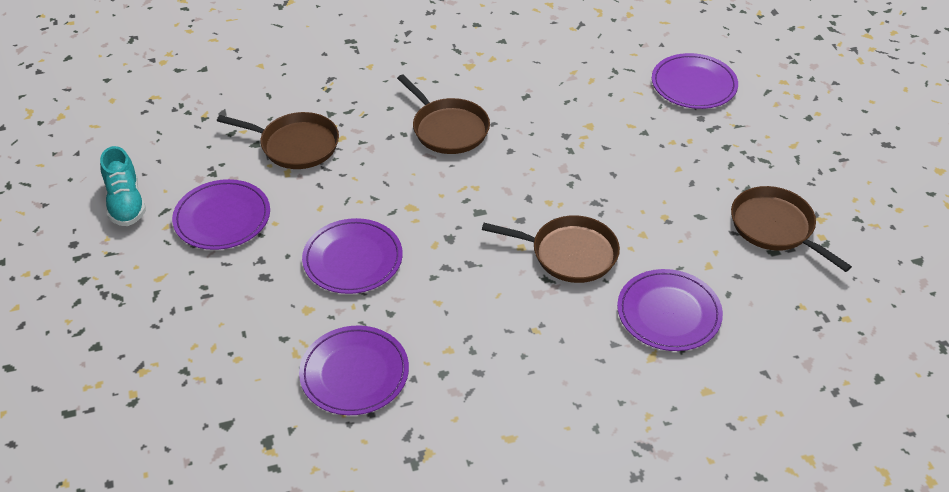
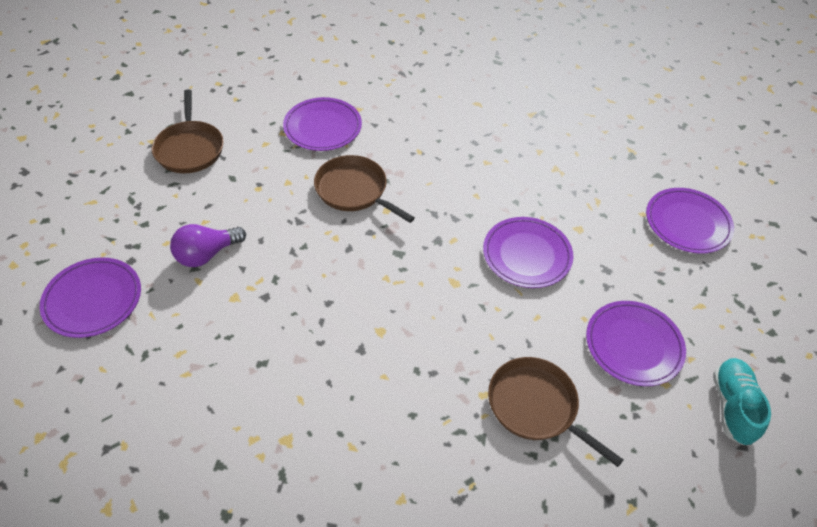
camera: 155 degrees left, 5 degrees up
purple plate [299,325,409,415] -> purple plate moved to [646,188,734,254]
brown pan [397,74,490,154] -> none
none -> purple light bulb [170,224,246,267]

